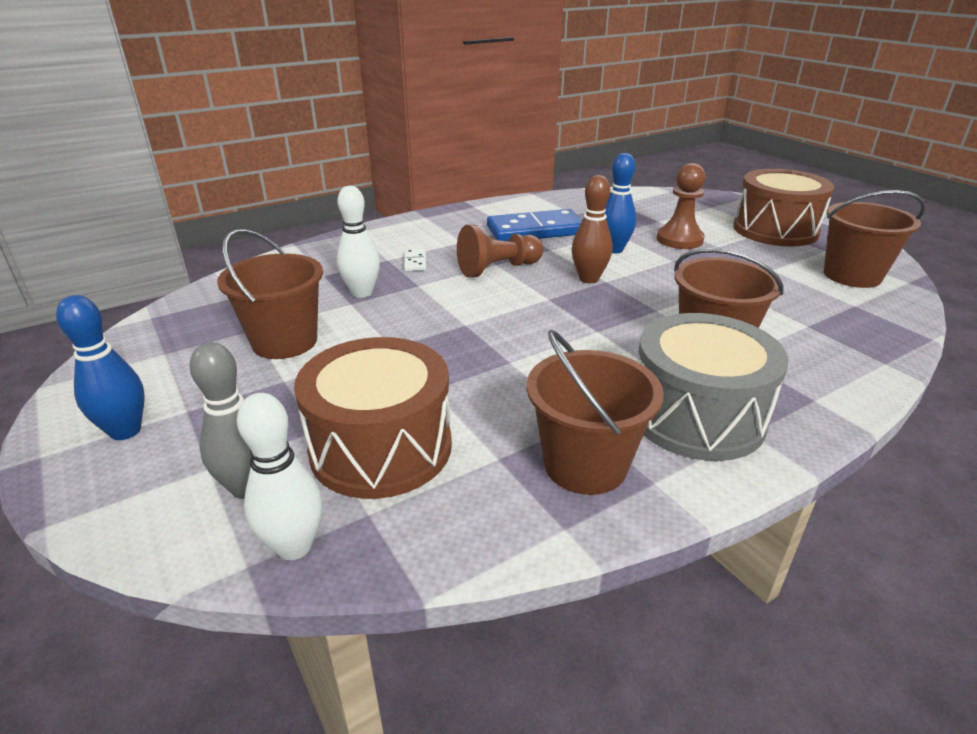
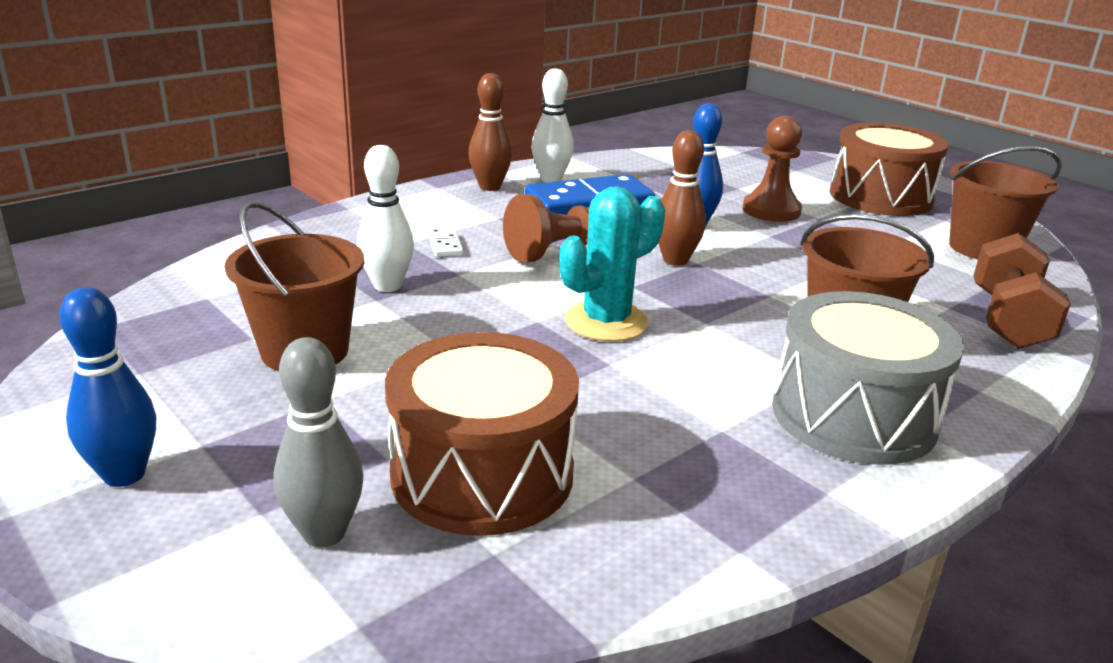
camera: 10 degrees left, 5 degrees down
white bowling pin [237,393,322,560] -> white bowling pin moved to [531,68,574,182]
brown bucket [527,330,664,495] -> none
none -> brown bowling pin [468,73,512,191]
none -> turquoise cactus [560,186,665,342]
none -> brown dumbbell [973,233,1071,349]

